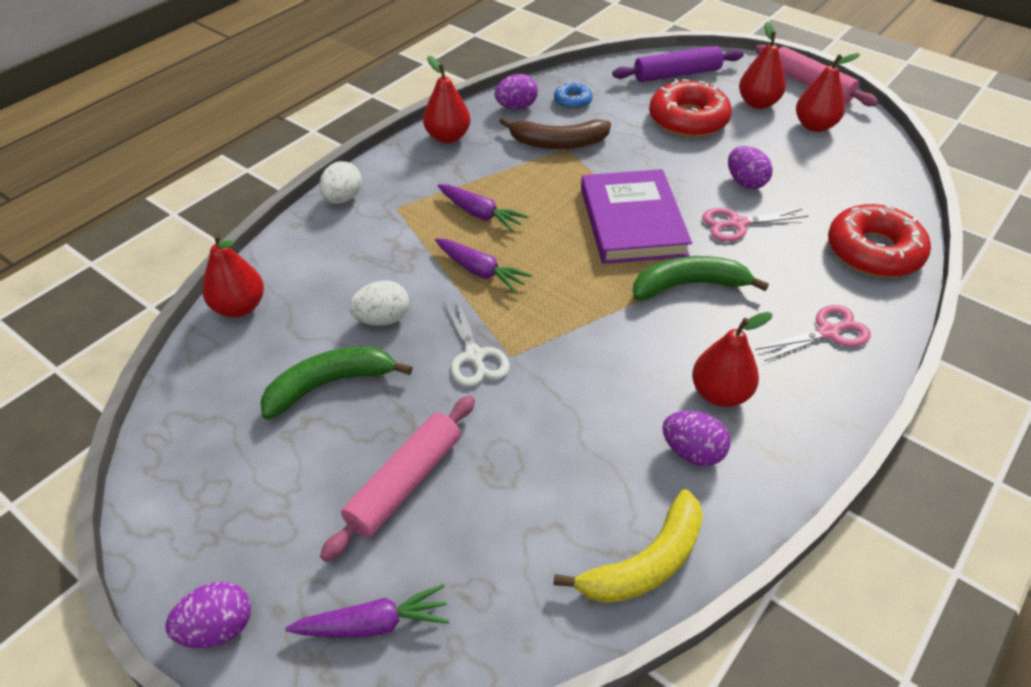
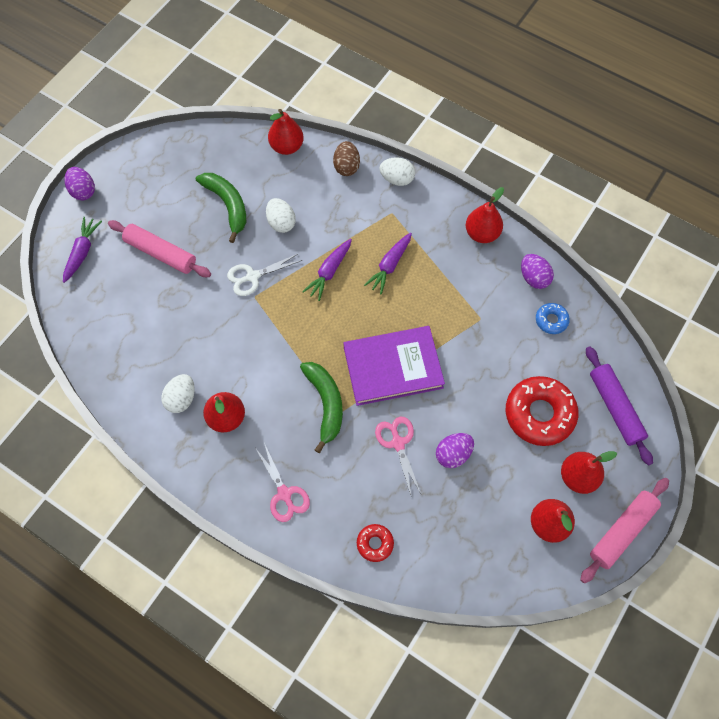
camera: 85 degrees right, 20 degrees up
purple carrot [285,584,450,638] -> purple carrot turned 150 degrees counterclockwise [63,217,102,283]
brown banana [499,117,611,149] -> none
yellow banana [553,489,703,603] -> none
purple egg [662,411,730,466] -> white egg [161,374,195,413]
red donut [828,204,931,277] -> red donut [357,524,394,562], size x0.49
none -> brown egg [333,141,360,176]

